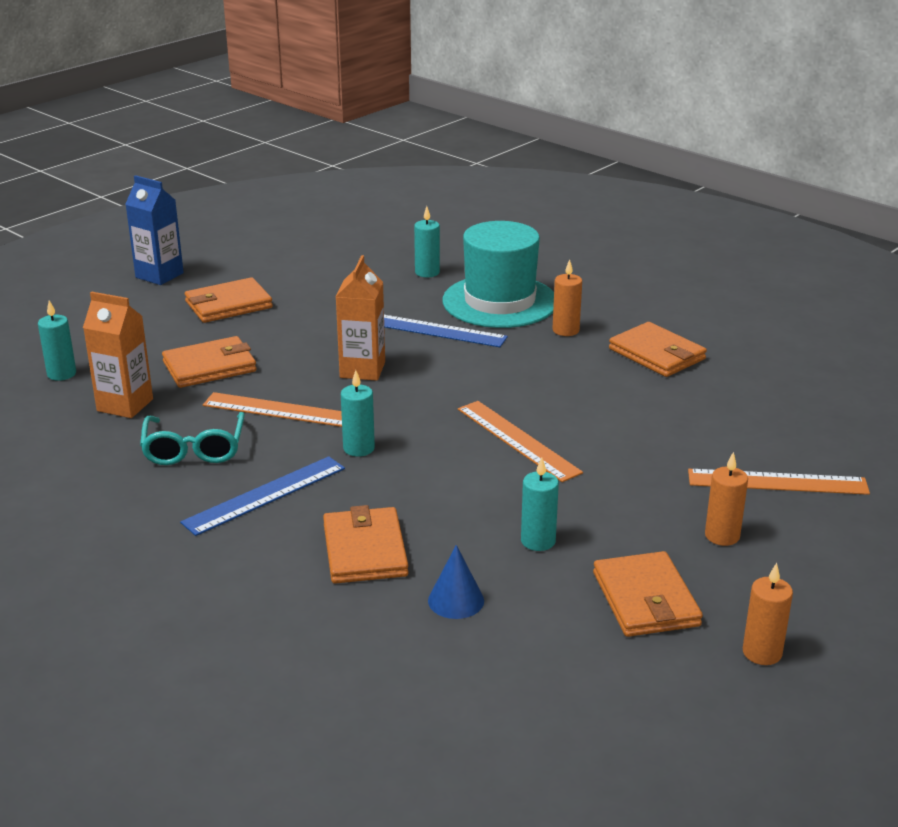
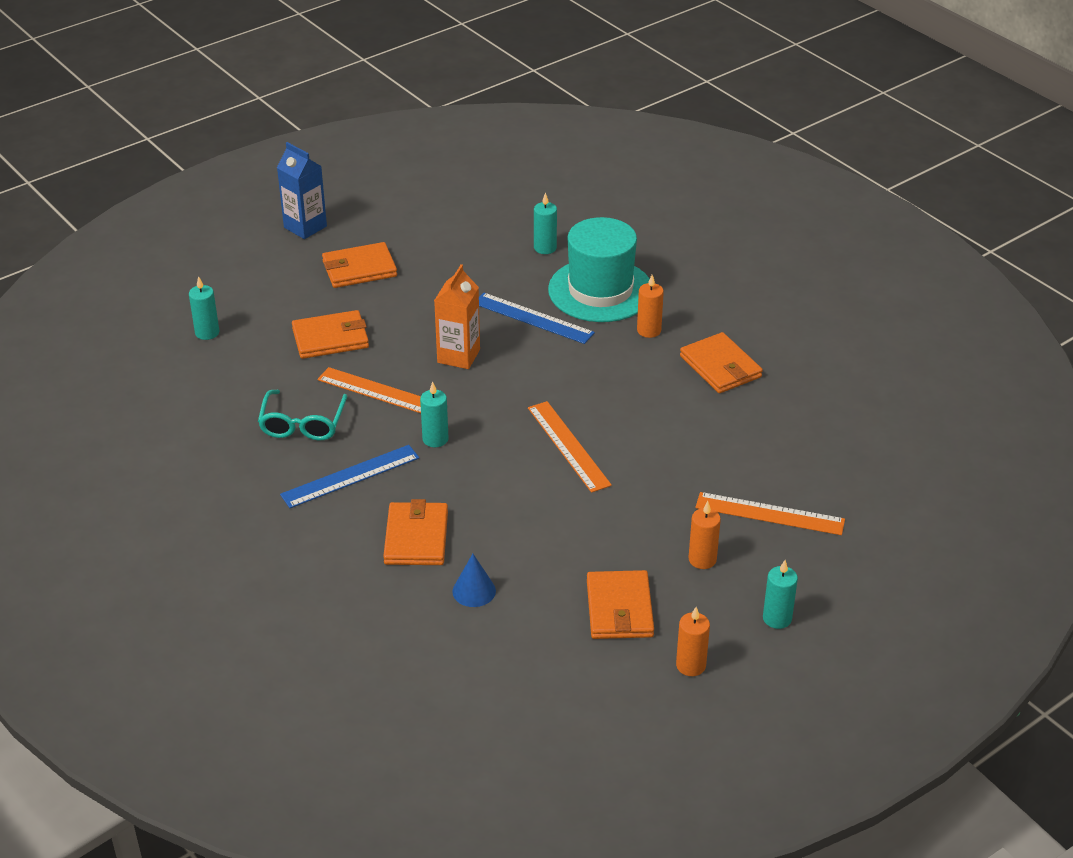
camera: 10 degrees right, 10 degrees up
orange carton [83,292,153,418] -> none
turquoise candle [521,457,559,551] -> turquoise candle moved to [763,560,798,629]

